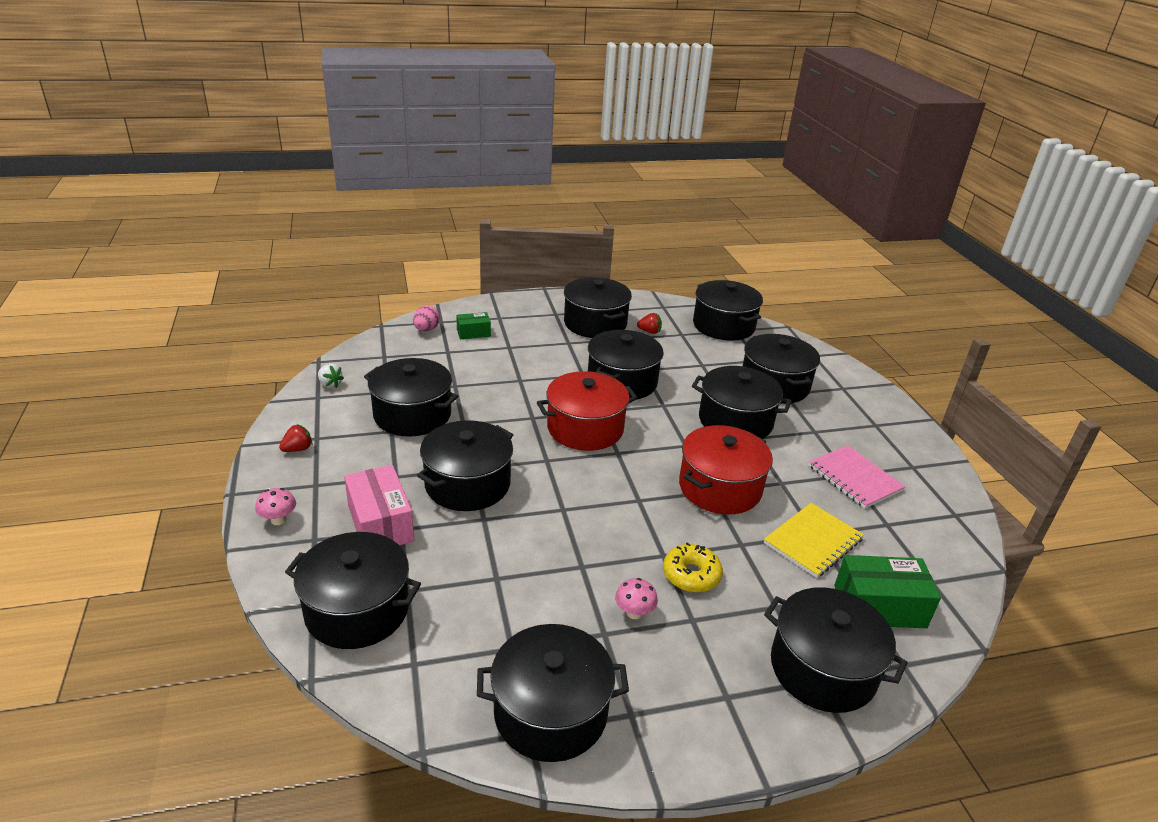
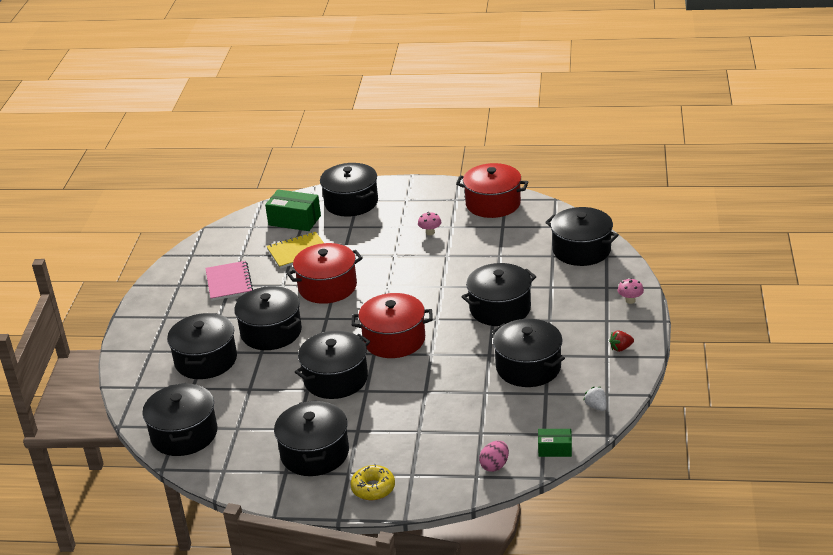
camera: 155 degrees left, 0 degrees up
pink box [344,465,414,545] -> none
green box [456,312,491,339] -> green box moved to [538,429,572,457]
black pot [477,624,629,762] -> red pot [456,163,528,218]
red strawberry [637,313,662,334] -> none
yellow donut [663,542,723,592] -> yellow donut moved to [350,464,395,500]

